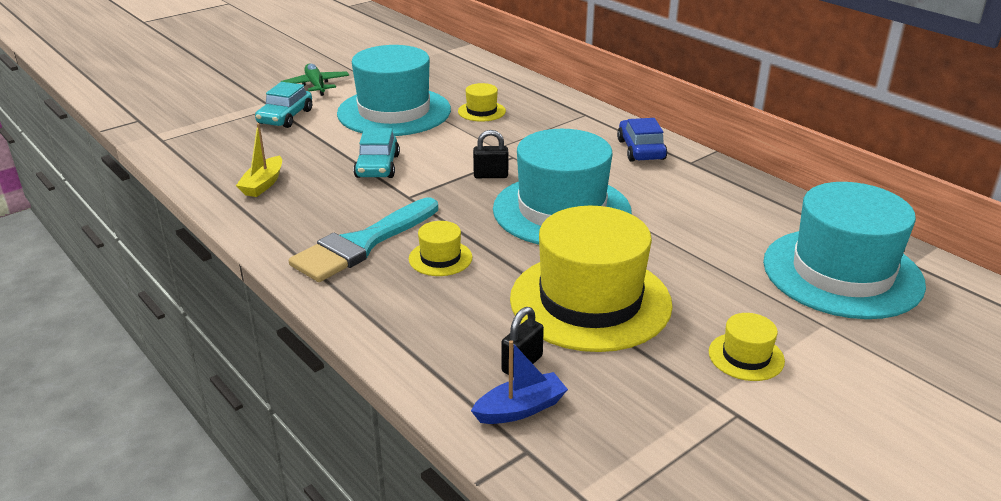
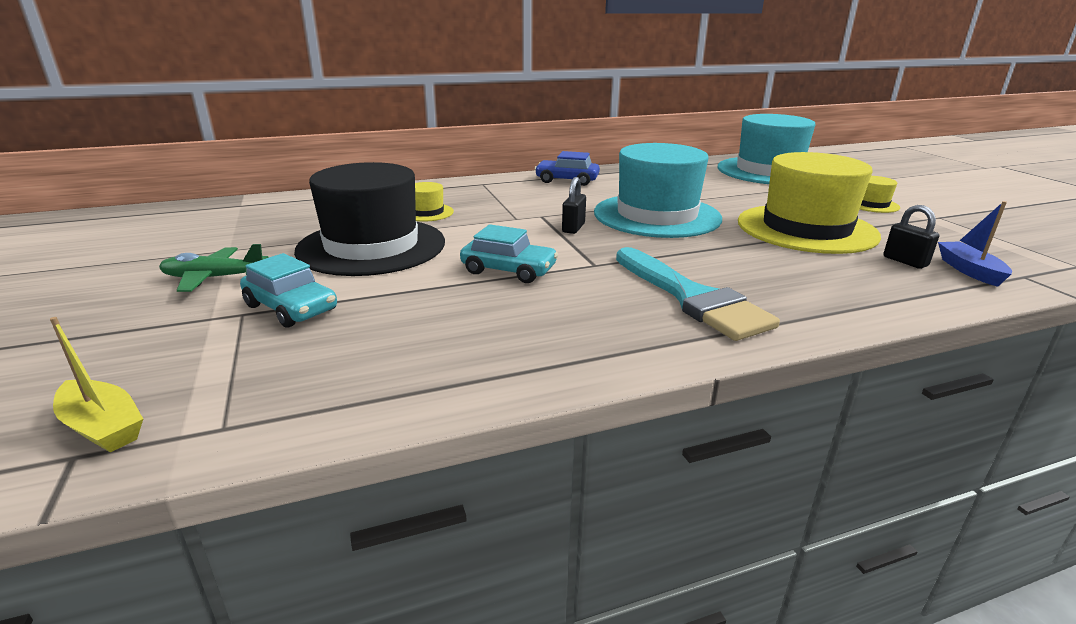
camera: 70 degrees left, 5 degrees down
yellow boat [236,123,282,197] -> yellow boat moved to [50,317,143,452]
turquoise hat [337,45,451,136] -> black hat [294,162,445,276]
yellow hat [409,221,472,276] -> none

